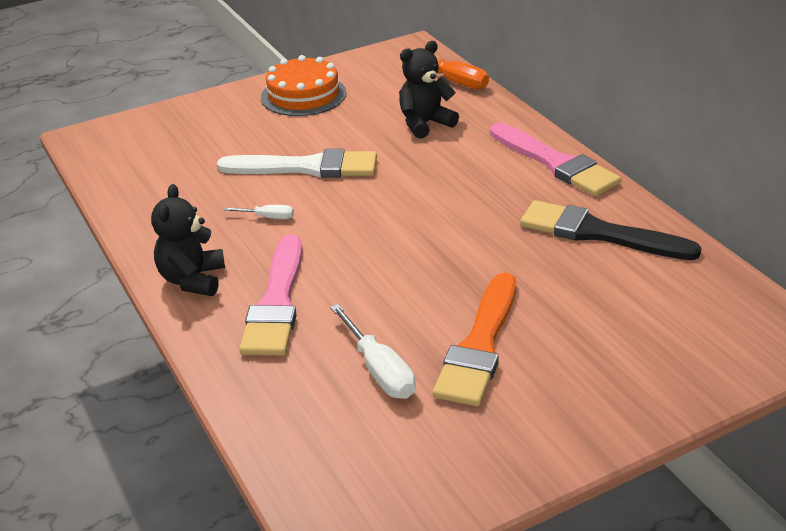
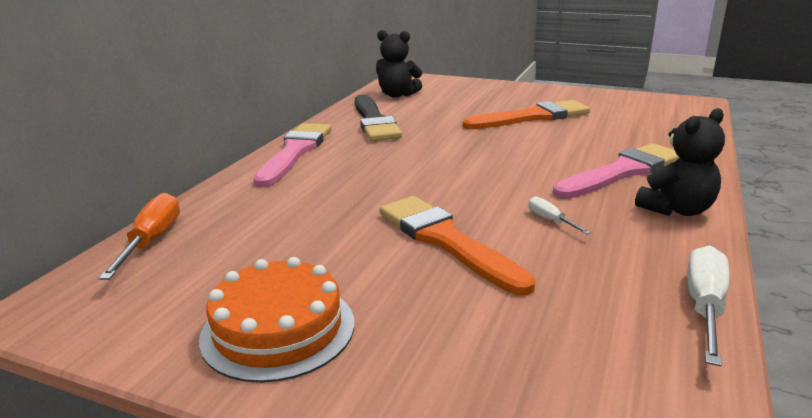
camera: 130 degrees left, 10 degrees down
white brush [217,149,377,178] -> orange brush [379,196,535,296]
white screwdriver [330,304,416,399] -> white screwdriver moved to [687,245,729,366]
black teddy bear [399,41,459,139] -> black teddy bear moved to [376,30,422,97]

